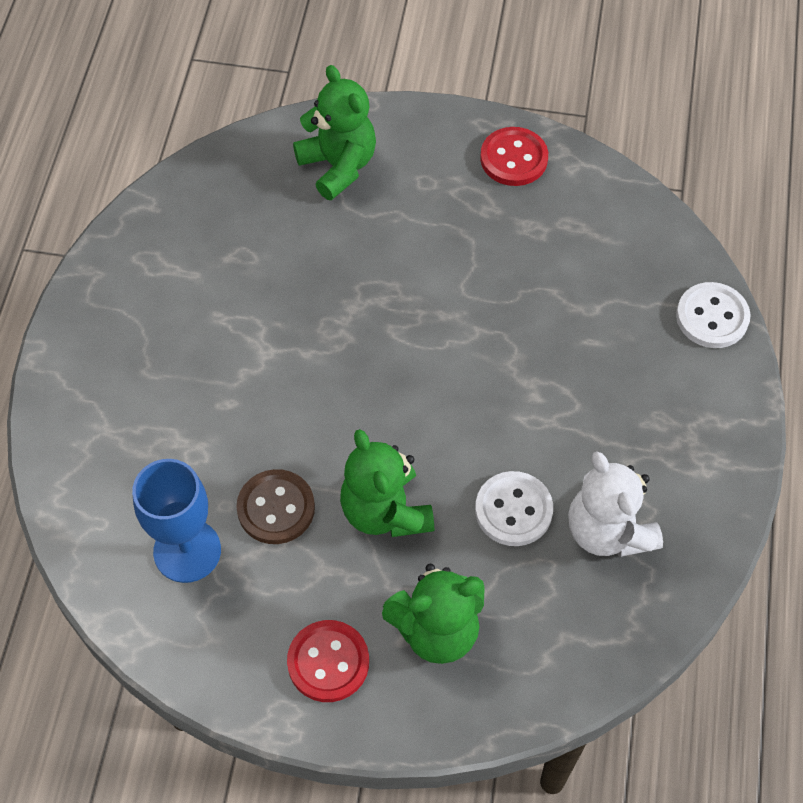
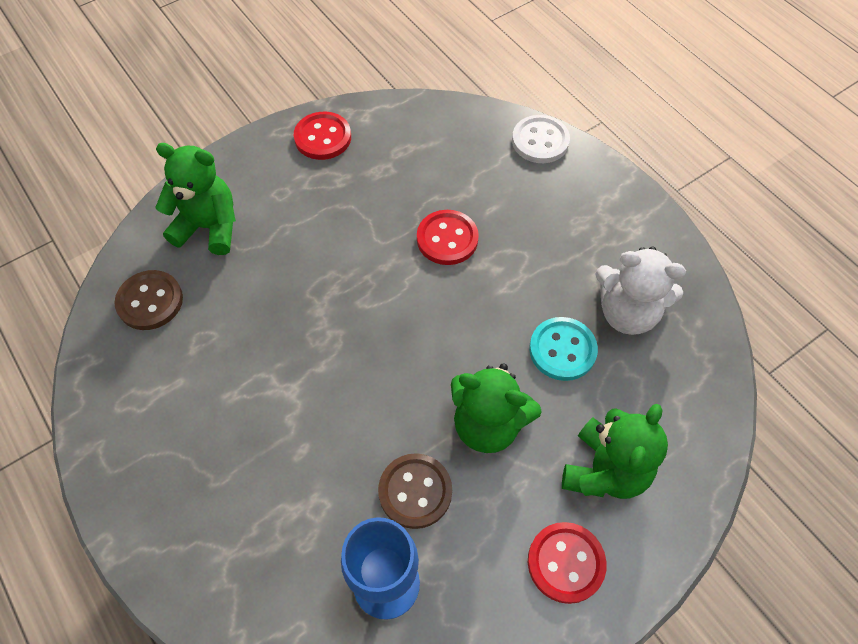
camera: 45 degrees left, 0 degrees up
white button [475,471,553,546] -> turquoise button [529,317,598,381]
none -> brown button [114,270,183,330]
none -> red button [417,210,479,265]

